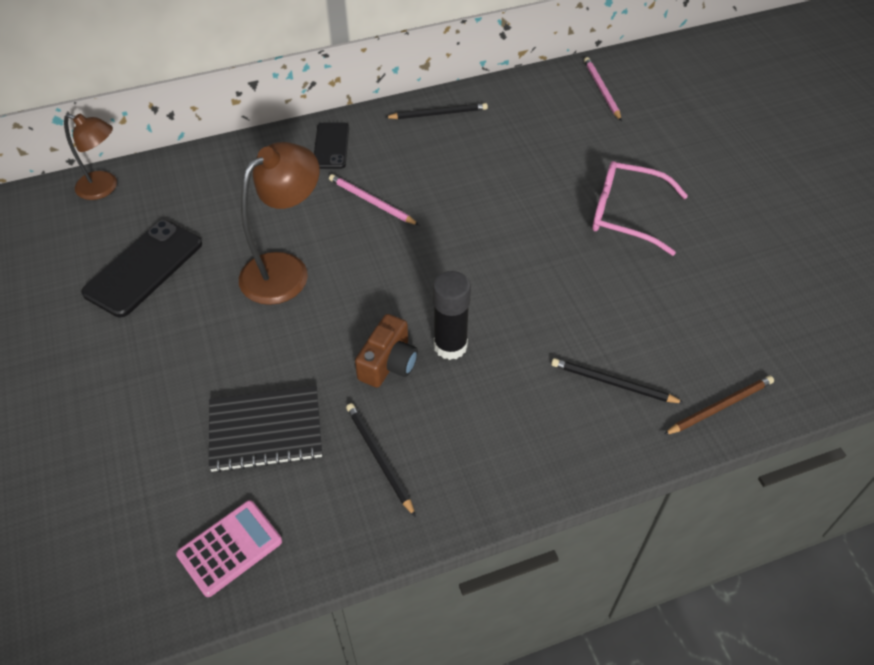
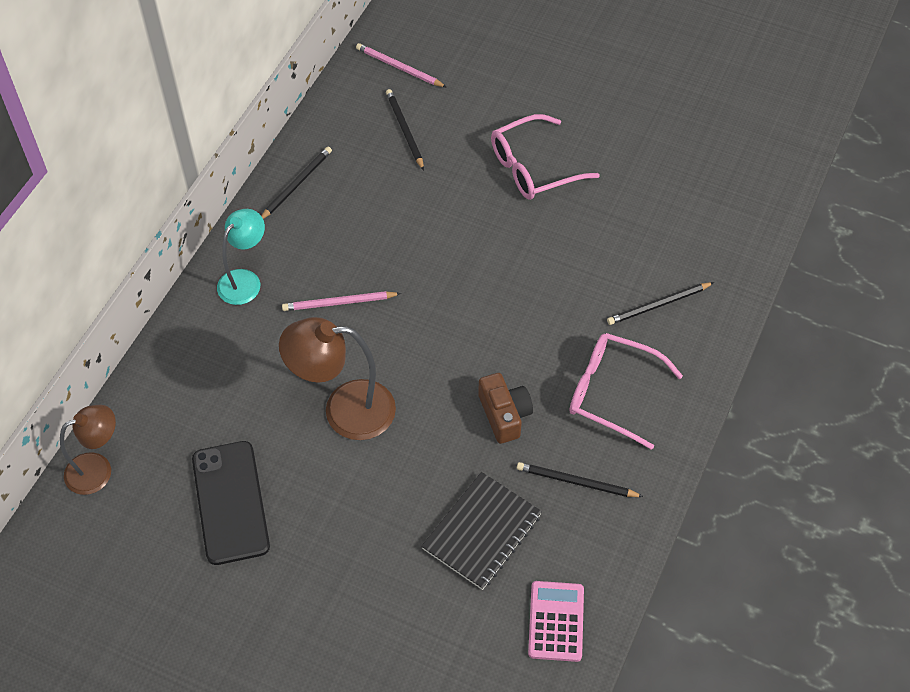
camera: 45 degrees left, 5 degrees up
brown lamp [239,142,320,305] -> brown lamp turned 90 degrees counterclockwise [279,317,396,440]
black phone [314,123,349,169] -> turquoise lamp [217,209,265,305]
black glue stick [433,271,471,360] -> none
brown pencil [663,376,774,435] -> none
none -> black pencil [386,89,424,170]
none -> pink glasses [569,333,683,450]

